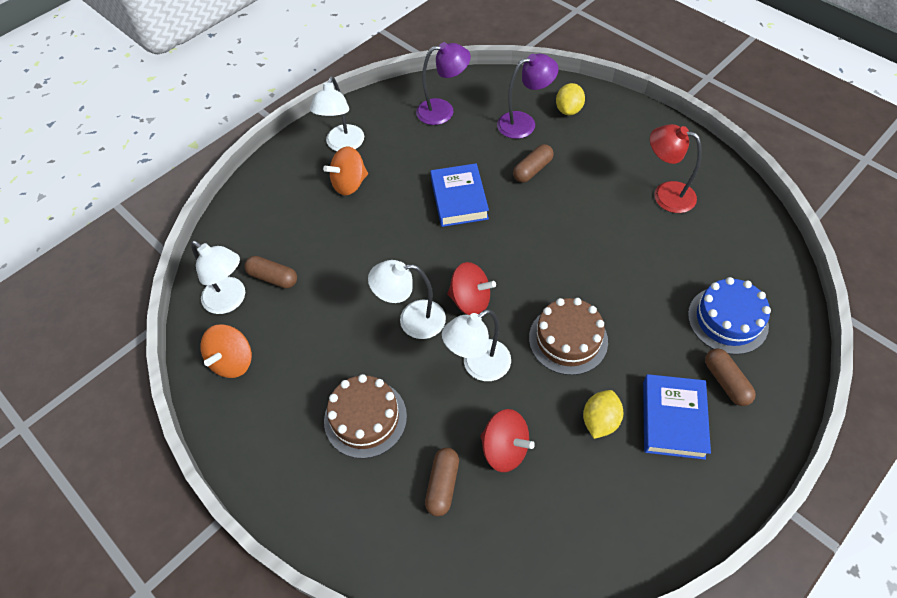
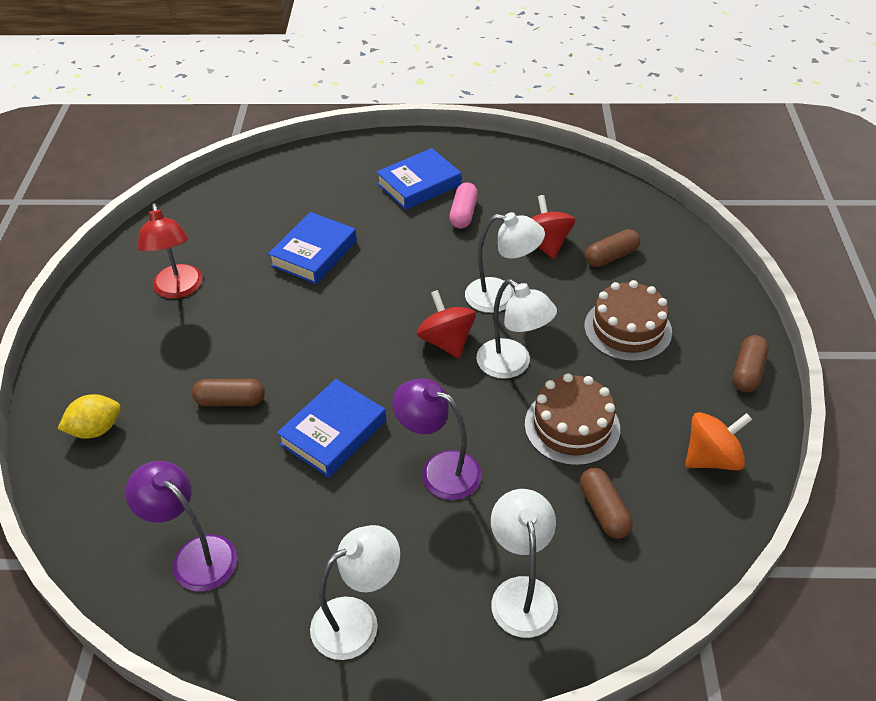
camera: 135 degrees left, 10 degrees down
white lamp [191,241,245,314] -> white lamp moved to [491,489,558,638]
orange spinning top [323,146,368,196] -> none
purple lamp [497,54,559,139] -> purple lamp moved to [393,379,482,500]
brown cake [529,298,608,375] -> brown cake moved to [525,373,620,466]
yellow lemon [583,390,623,439] -> pink capsule [449,182,478,229]
blue cake [688,277,771,355] -> none
brown capsule [705,348,756,406] -> brown capsule moved to [732,335,769,392]
none -> blue book [268,212,357,284]

